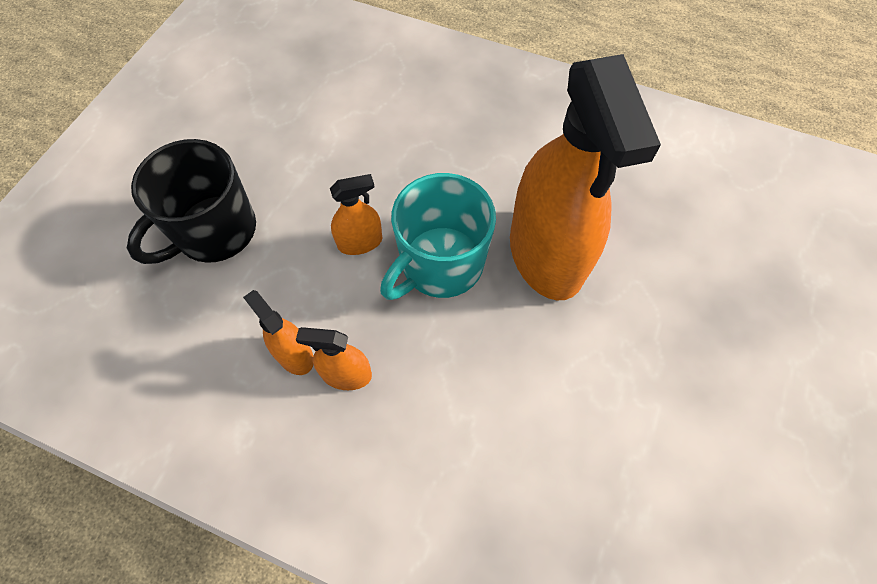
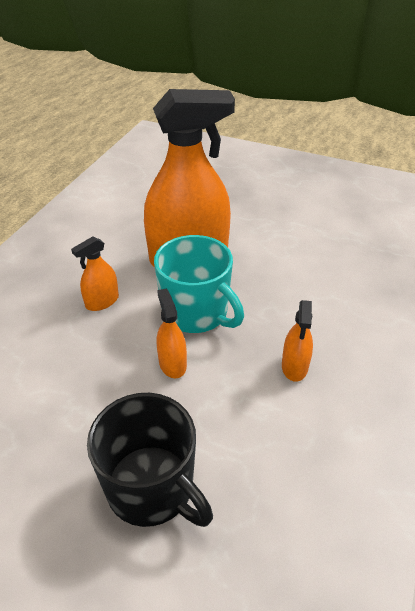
camera: 90 degrees left, 20 degrees down
orange spray bottle [243,290,313,375] -> orange spray bottle moved to [71,236,119,311]

